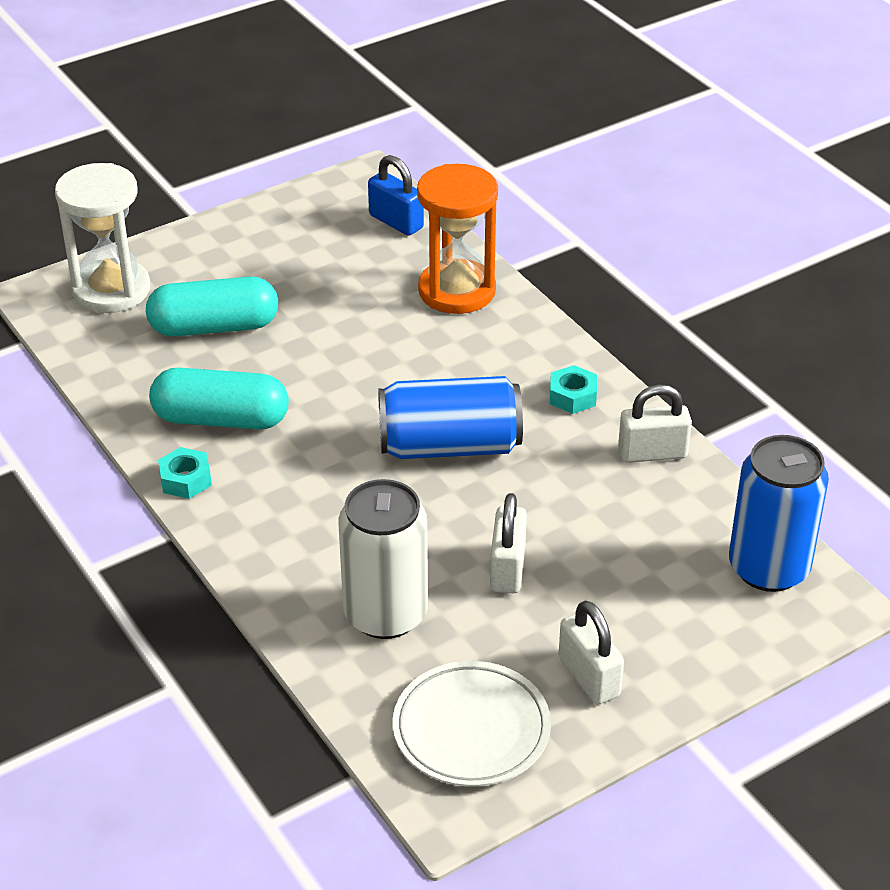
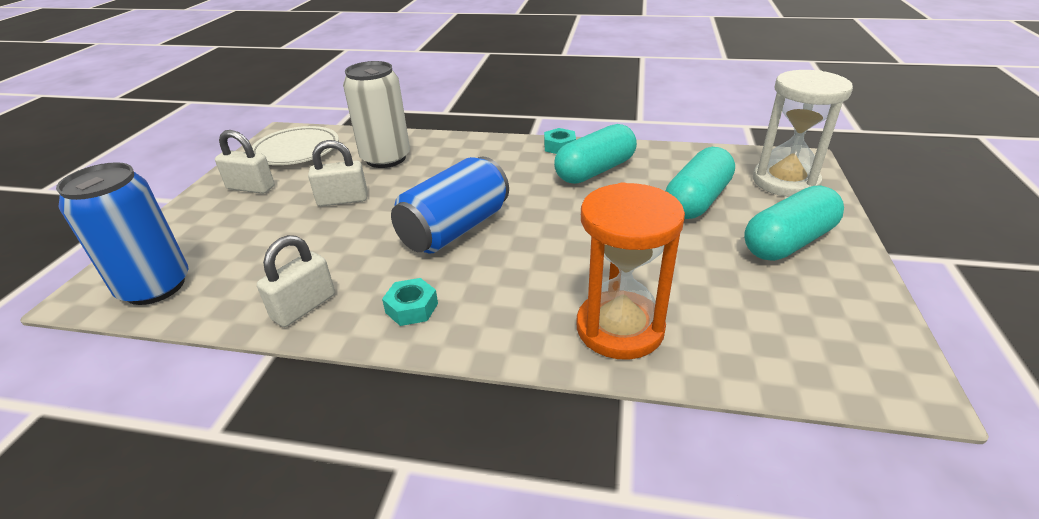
camera: 135 degrees right, 5 degrees down
blue padlock [368,155,424,236] -> none
white padlock [490,493,527,593] -> white padlock turned 60 degrees counterclockwise [308,140,368,207]
none -> turquoise capsule [744,185,844,261]

